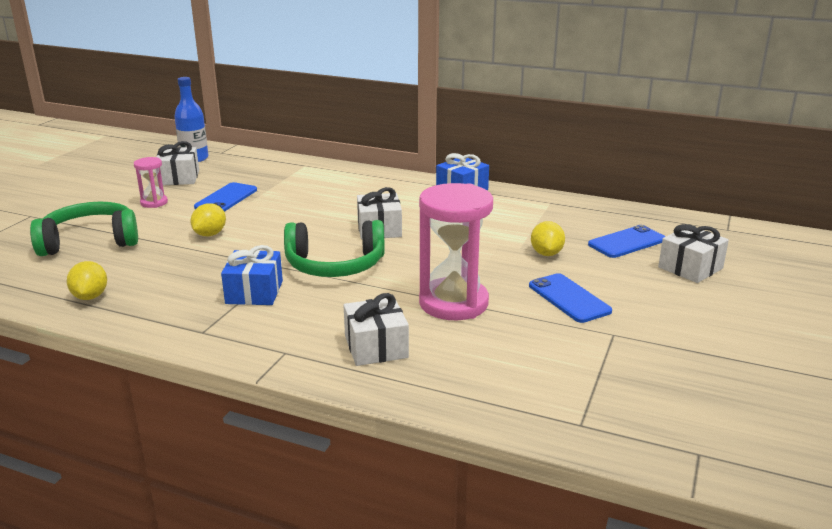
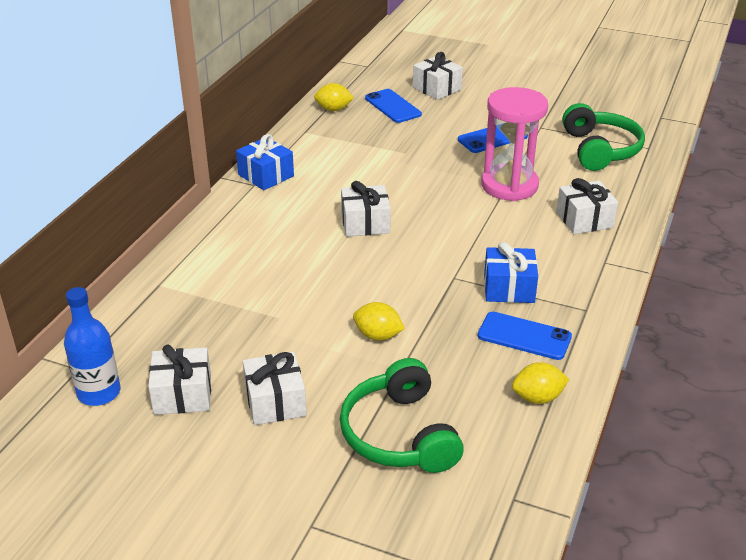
camera: 90 degrees left, 10 degrees up
pink hourglass [134,157,168,208] -> white gift [243,351,307,425]
blue phone [194,182,257,212] -> blue phone moved to [478,312,572,360]
green headphones [284,220,385,277] -> green headphones moved to [562,103,645,171]
yellow lemon [531,221,565,256] -> yellow lemon moved to [314,83,354,111]

